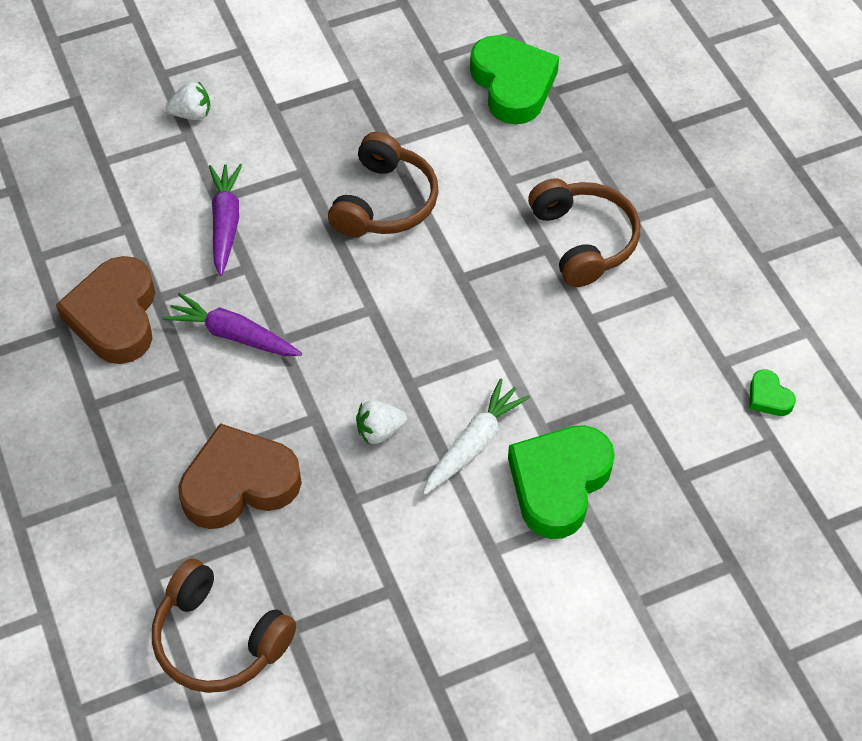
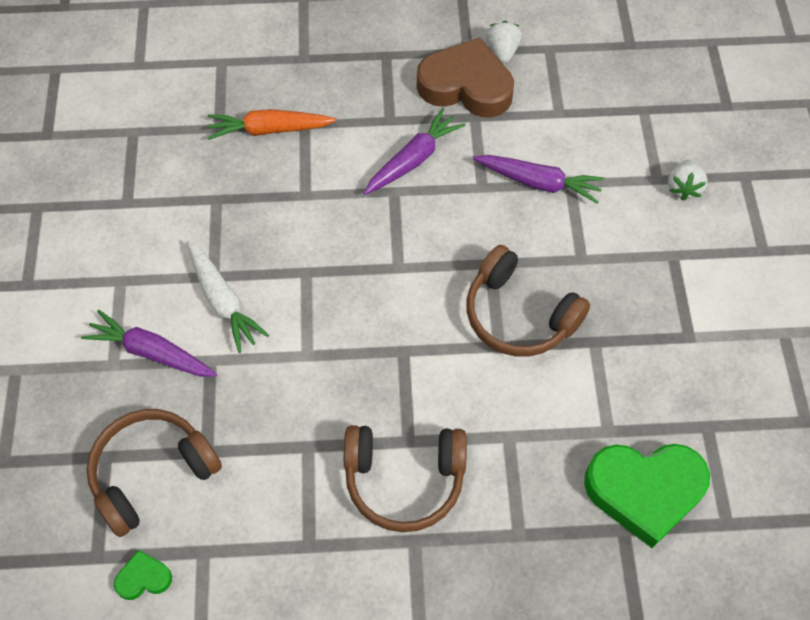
camera: 110 degrees right, 5 degrees up
brown headphones [152,558,296,693] -> brown headphones moved to [87,409,222,537]
brown heart [178,423,302,529] -> orange carrot [207,109,336,140]
white strawberry [356,400,407,444] -> white strawberry moved to [486,21,522,63]
green heart [508,425,615,539] -> purple carrot [81,310,217,377]

